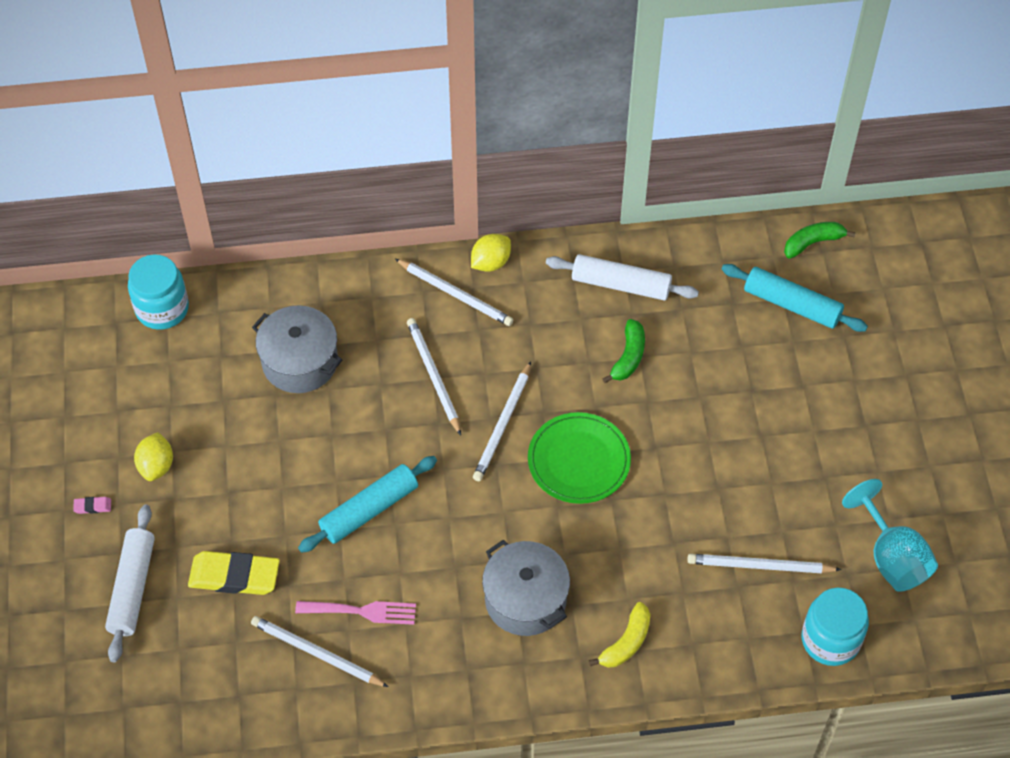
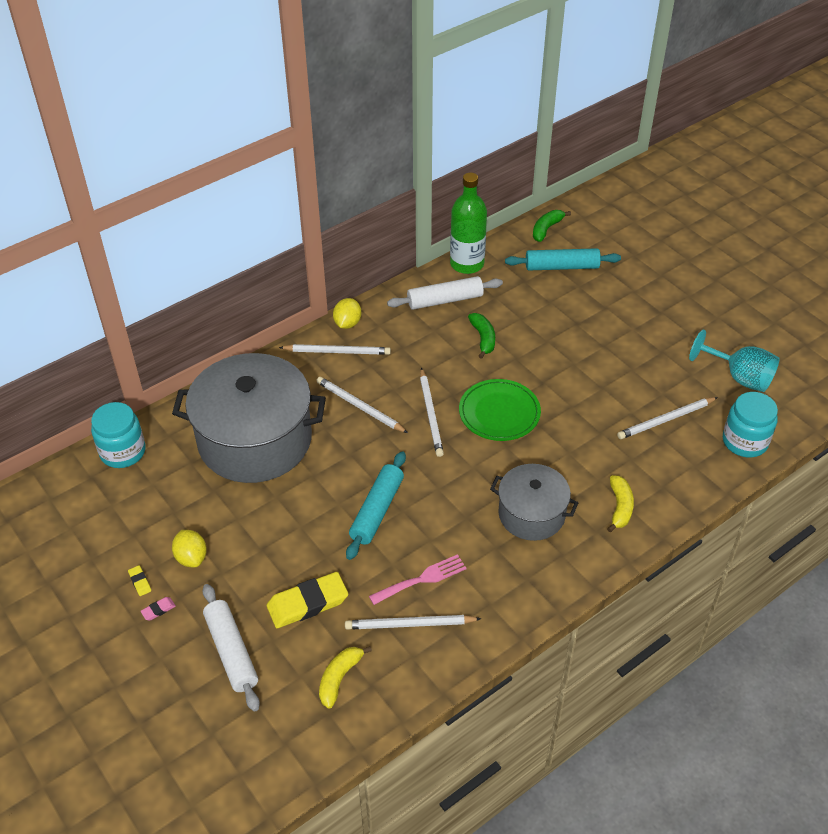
camera: 30 degrees left, 10 degrees down
grey pot [252,305,342,393] -> grey pot [172,353,326,483], size x1.80
none -> yellow eraser [128,565,151,596]
none -> yellow banana [319,646,372,709]
none -> green bottle [450,173,487,274]

